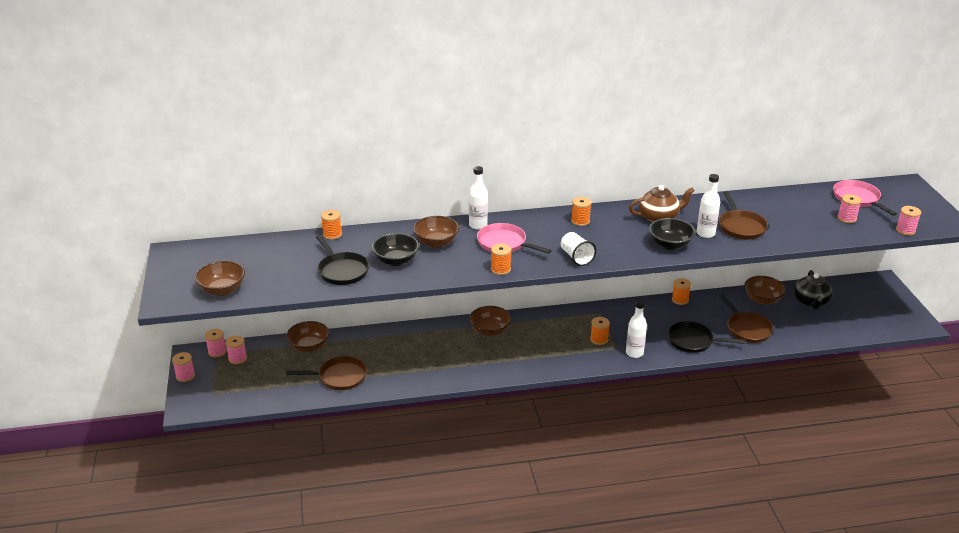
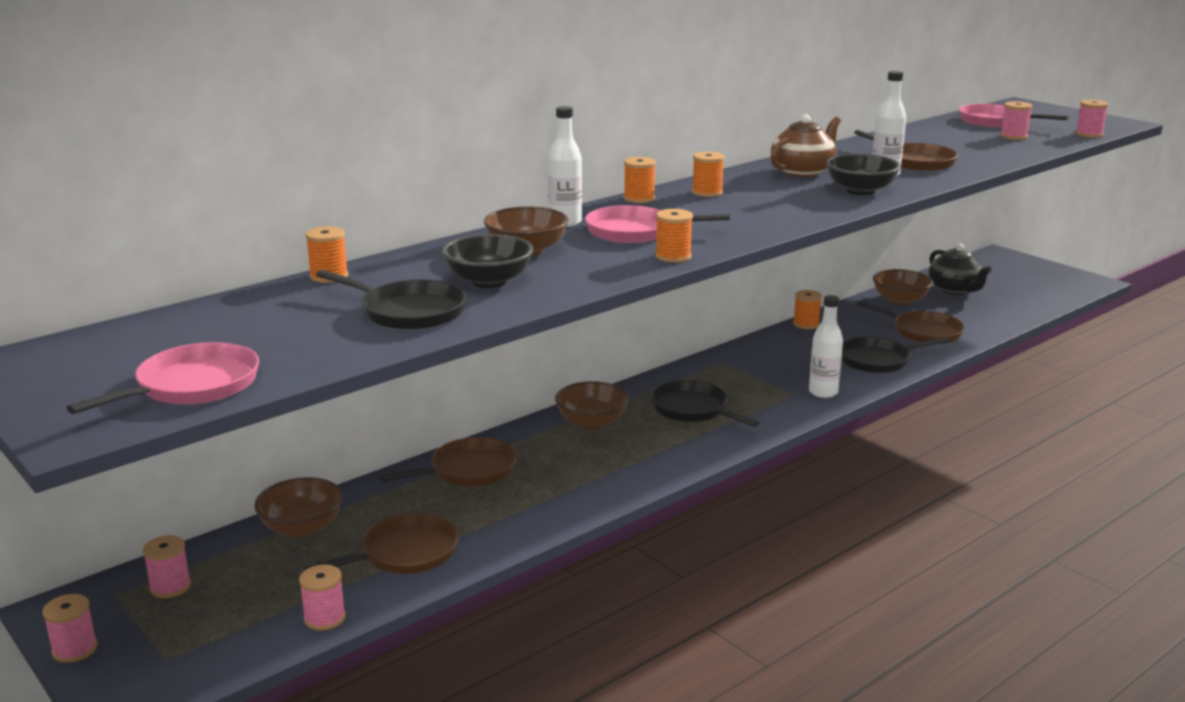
camera: 30 degrees left, 10 degrees down
brown bowl [195,261,245,296] -> pink pan [66,342,259,414]
pink spool [205,329,227,357] -> pink spool moved to [299,564,346,630]
white cup [561,232,596,266] -> none
orange spool [590,317,610,345] -> orange spool moved to [624,157,656,203]
none -> brown pan [380,437,517,487]
none -> black pan [650,380,759,427]

